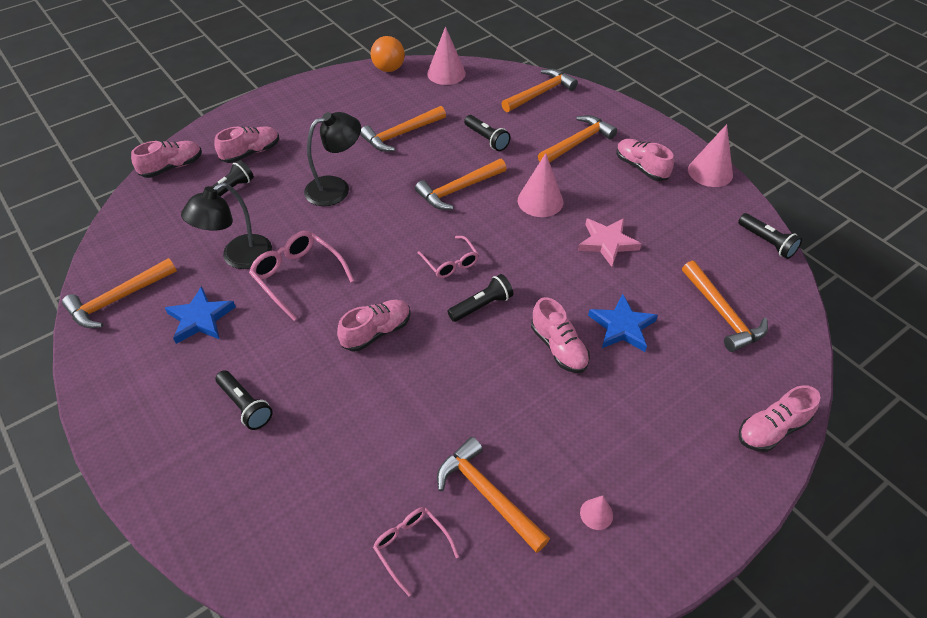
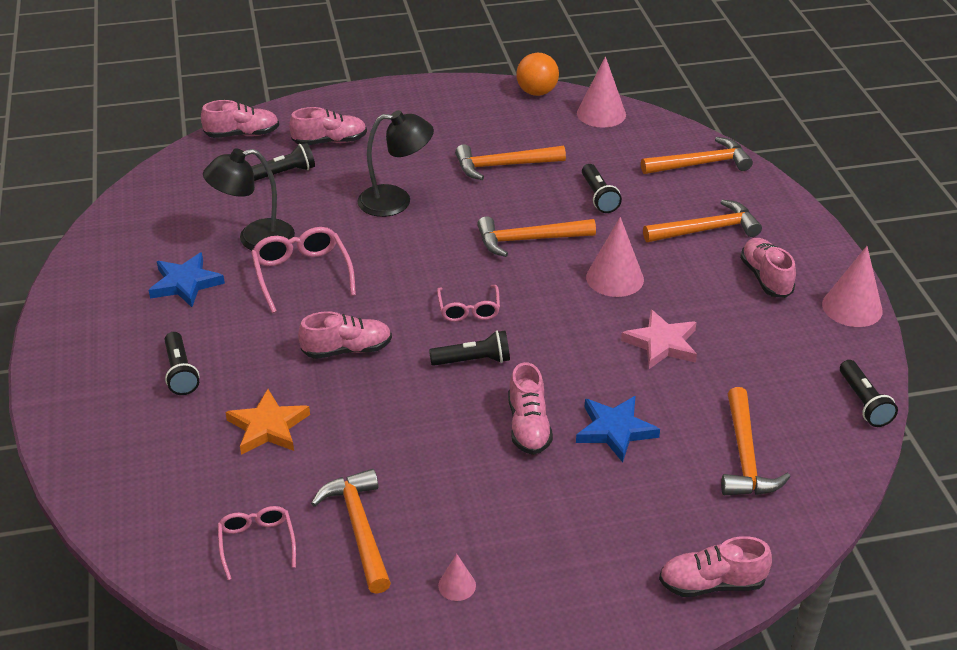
camera: 25 degrees right, 10 degrees down
orange hammer [62,258,177,328] -> none
none -> orange star [225,389,310,455]

